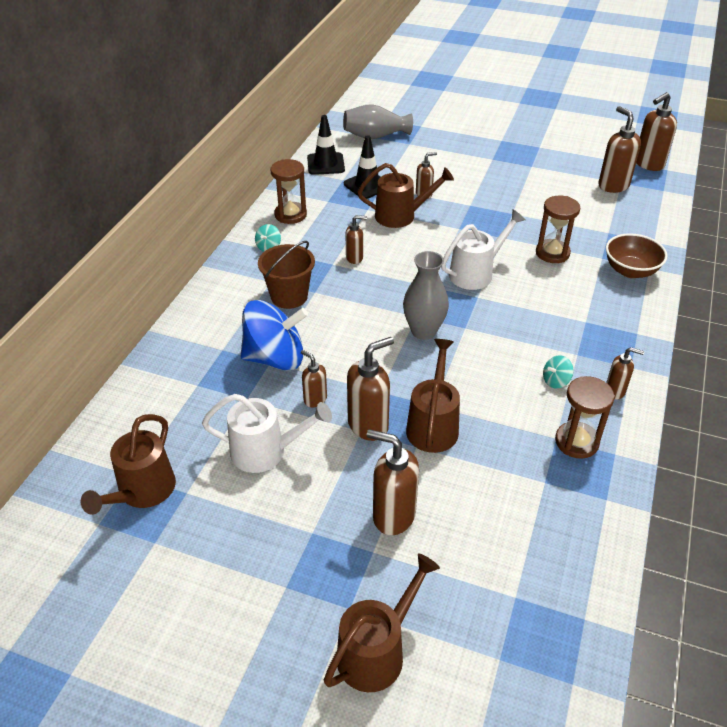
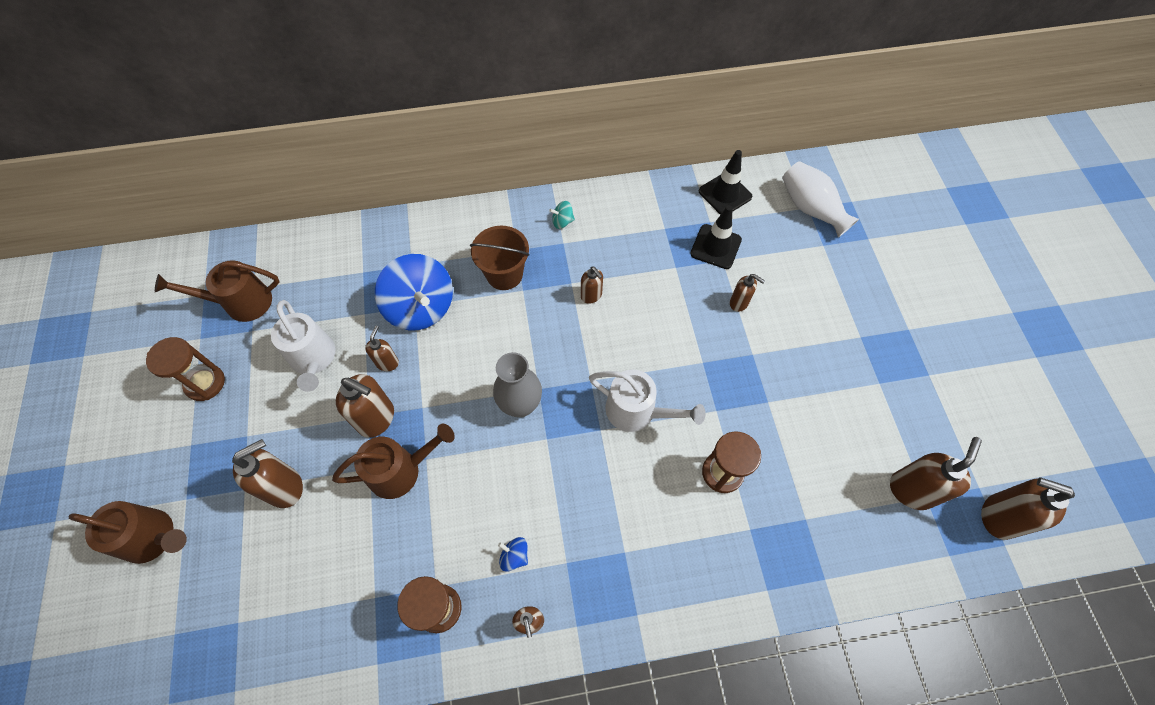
camera: 60 degrees right, 20 degrees up
brown hourglass [271,159,307,224] -> brown hourglass moved to [146,337,225,401]
grey vase [343,104,413,139] -> white vase [782,161,859,237]
brown watering can [358,163,454,228] -> none
brown soap dispenser [366,429,419,535] -> brown soap dispenser turned 60 degrees clockwise [232,439,303,508]
turquoise spinning top [543,355,573,388] -> blue spinning top [498,537,528,572]
brown bowl [606,233,668,278] -> none

